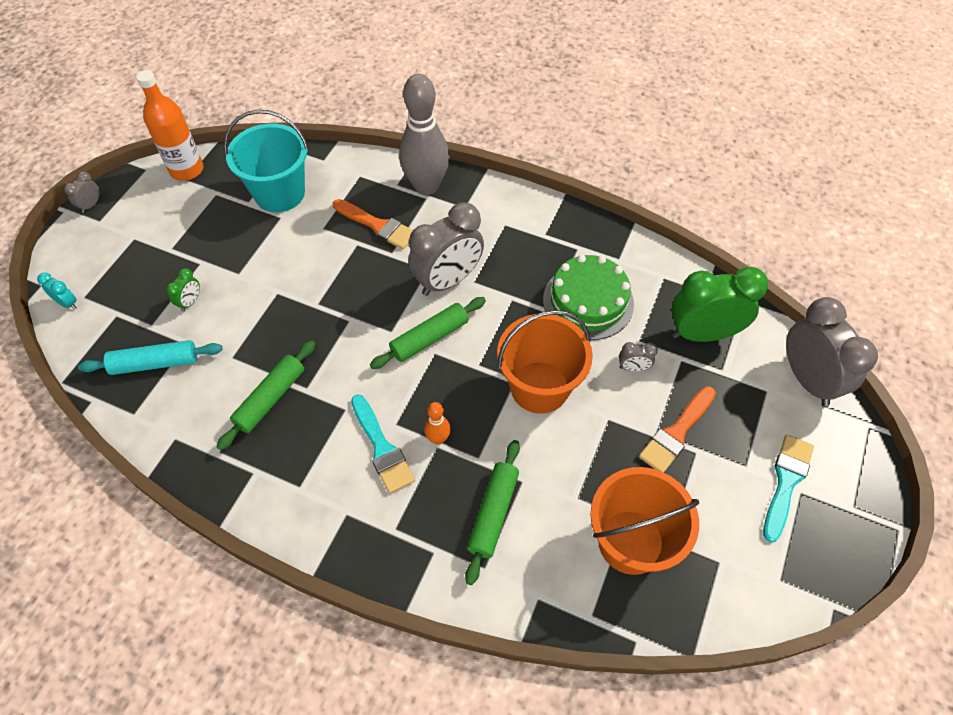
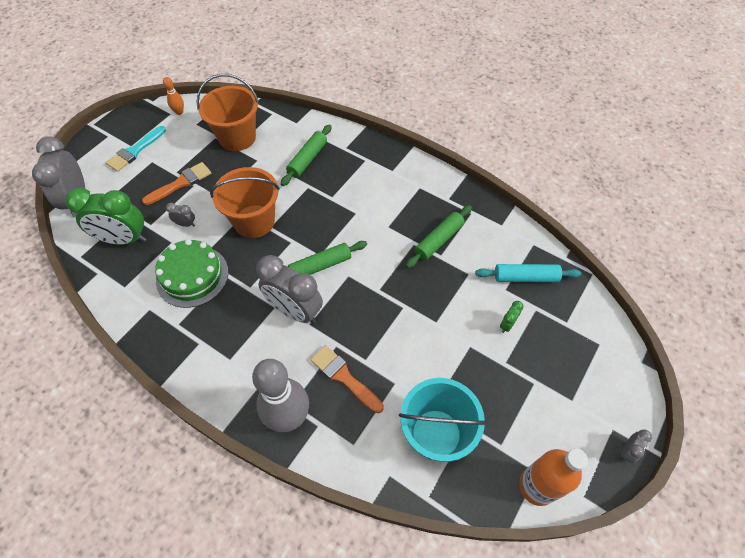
camera: 170 degrees left, 0 degrees up
turquoise clock [37,272,77,309] -> none
turquoise brush [351,394,415,493] -> none
grey clock [408,202,484,296] -> grey clock turned 120 degrees counterclockwise [256,255,323,324]
orange bowling pin [424,402,451,444] -> orange bowling pin moved to [163,77,184,115]

